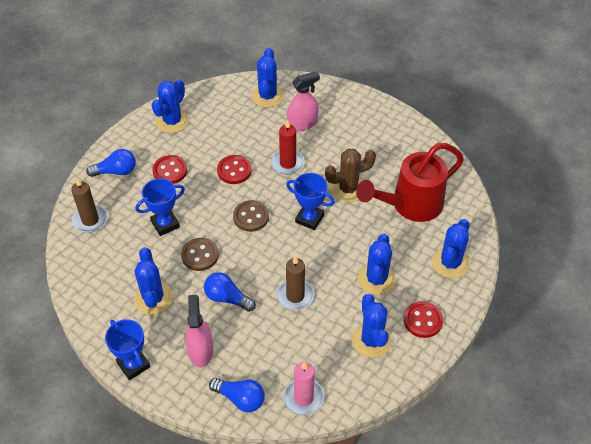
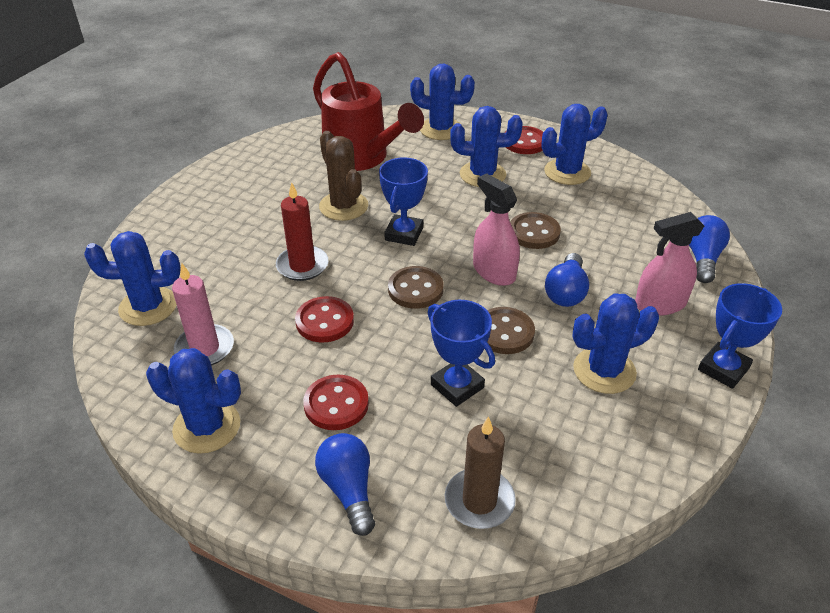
camera: 100 degrees left, 10 degrees down
brown candle [277,256,314,310] -> brown button [510,212,561,249]
pink candle [284,362,324,415] -> pink candle moved to [172,263,234,366]
pink spray bottle [287,71,320,131] -> pink spray bottle moved to [473,173,520,286]

